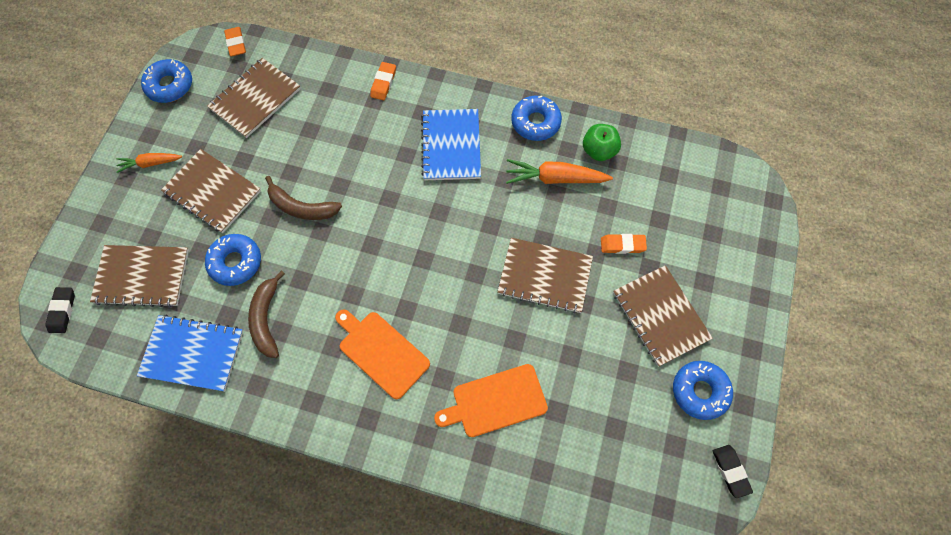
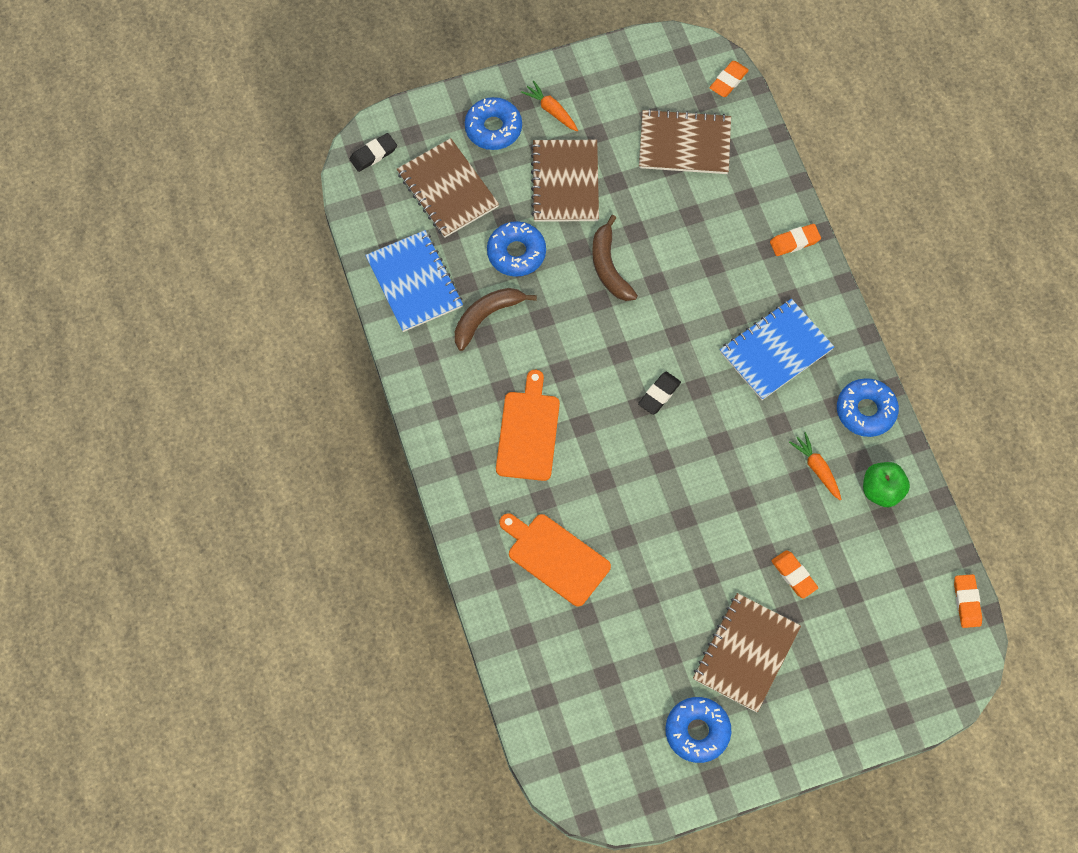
camera: 55 degrees right, 0 degrees up
blue donut [141,59,192,103] -> blue donut moved to [465,97,522,150]
brown notebook [497,238,593,313] -> none
orange carrot [506,159,613,184] -> orange carrot [789,432,842,500], size x0.62
black eraser [713,445,753,498] -> black eraser moved to [638,372,681,415]
none -> orange eraser [954,574,982,628]

